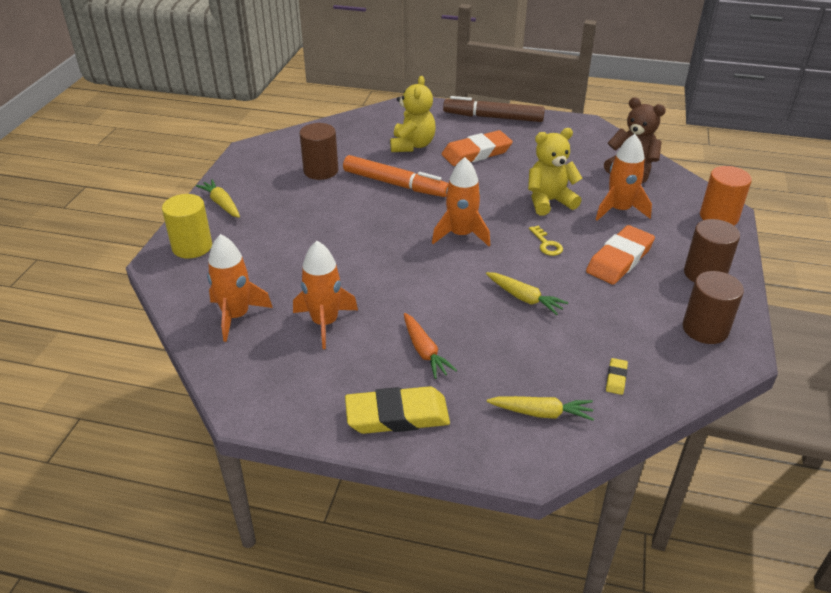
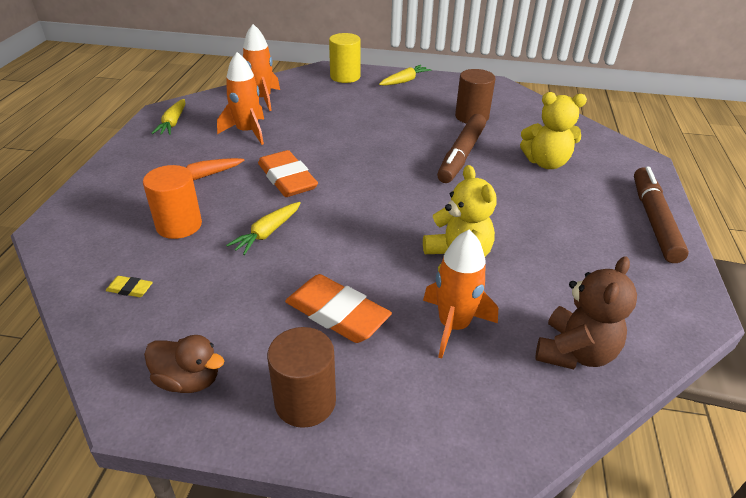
camera: 85 degrees right, 0 degrees up
orange marker [343,155,449,197] -> brown marker [437,114,486,183]
yellow eraser [345,386,450,434] -> none
orange rocket [432,157,490,246] -> none
orange eraser [442,130,513,166] -> orange eraser moved to [258,150,318,197]
yellow carrot [487,396,594,421] -> yellow carrot moved to [151,99,185,135]
yellow key [529,226,563,256] -> none
brown cylinder [683,271,744,344] -> brown duck [144,335,225,393]
orange cylinder [700,166,752,225] -> orange cylinder moved to [143,165,202,239]

